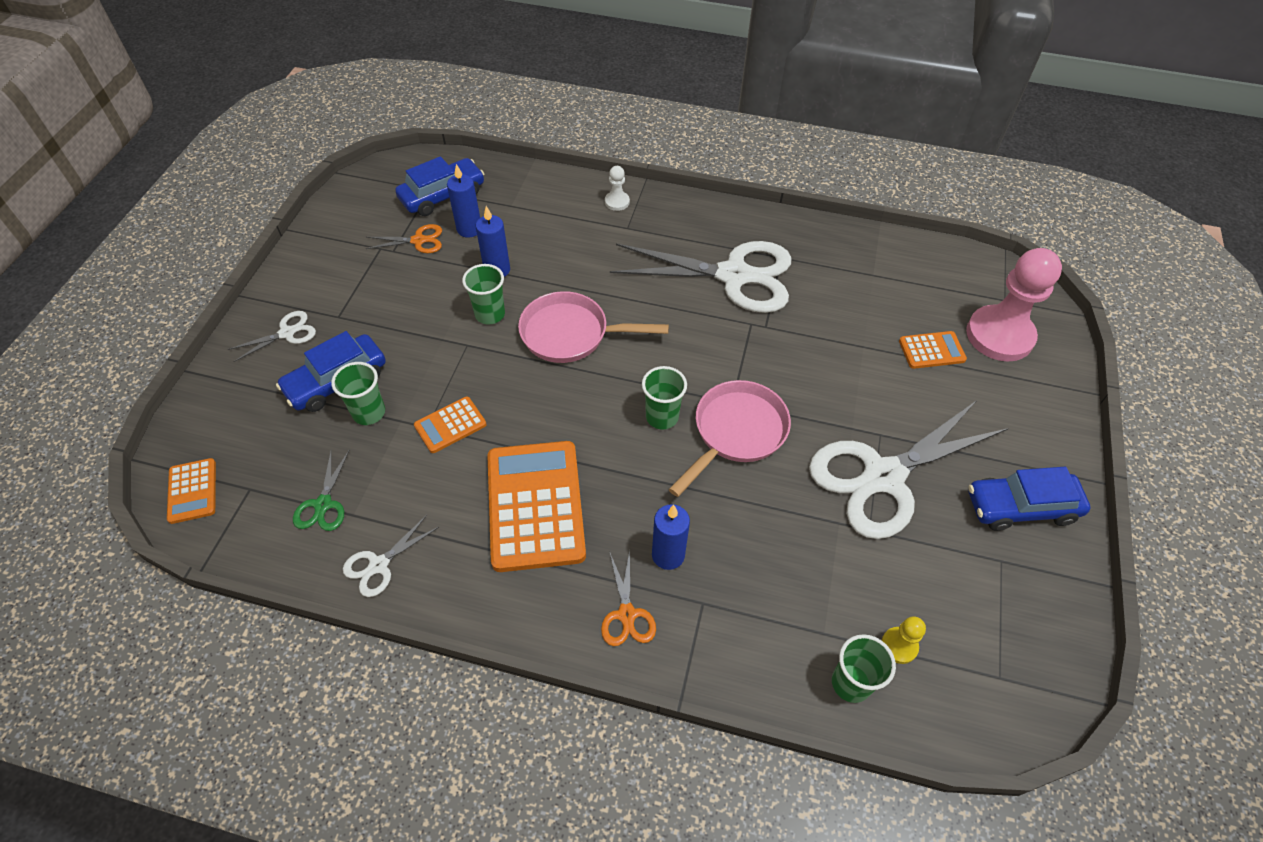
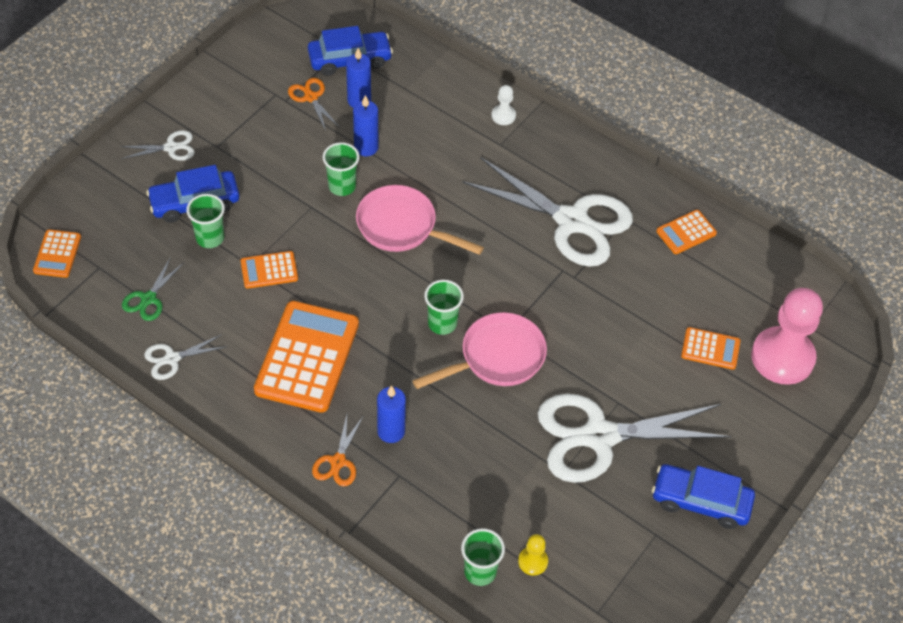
camera: 20 degrees right, 0 degrees up
orange scissors [365,224,442,253] -> orange scissors turned 135 degrees counterclockwise [288,78,339,131]
none -> orange calculator [656,210,717,254]

